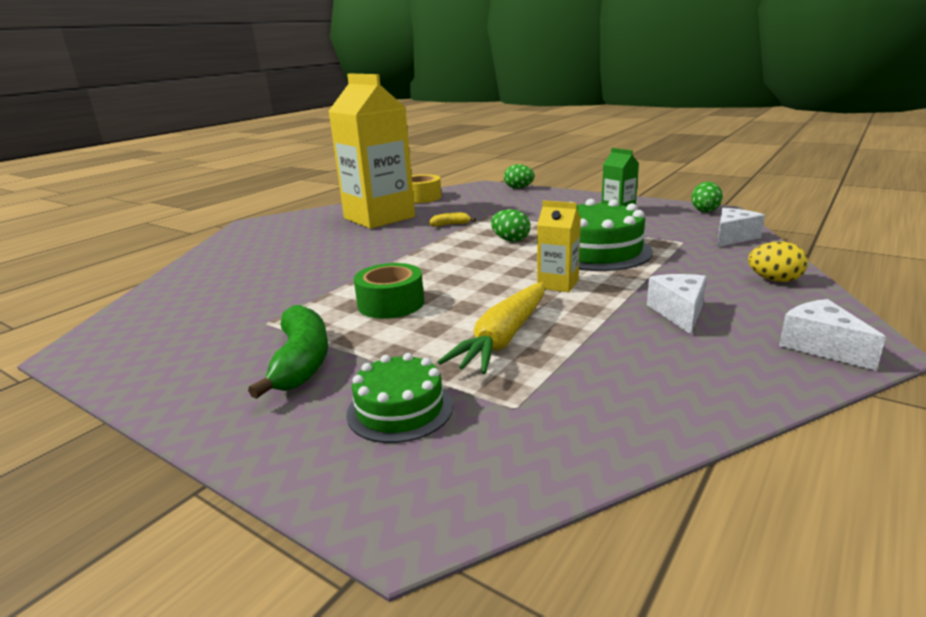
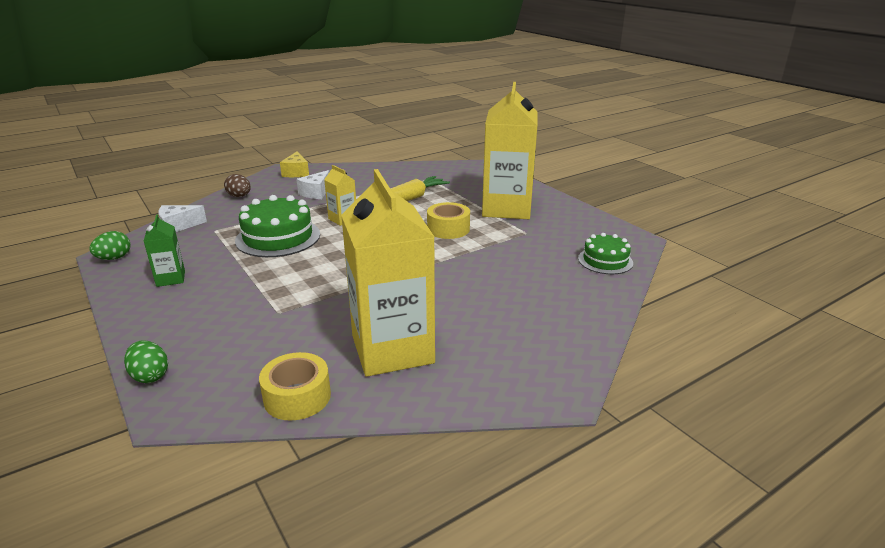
camera: 160 degrees left, 5 degrees up
green banana [248,305,328,399] -> yellow carton [482,82,538,219]
green cake [346,353,453,443] -> green cake moved to [578,233,633,274]
green tape [354,263,424,319] -> yellow tape [427,202,470,239]
yellow banana [429,213,476,227] -> none
green egg [491,209,531,242] -> none
yellow egg [748,242,808,282] -> brown egg [224,174,251,197]
white cheese [779,299,886,371] -> yellow cheese [280,151,309,177]

